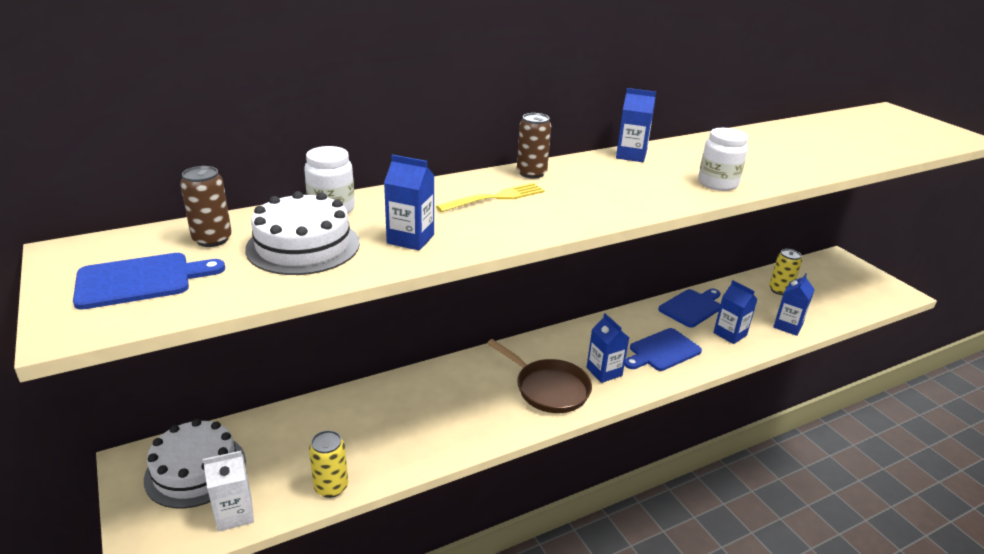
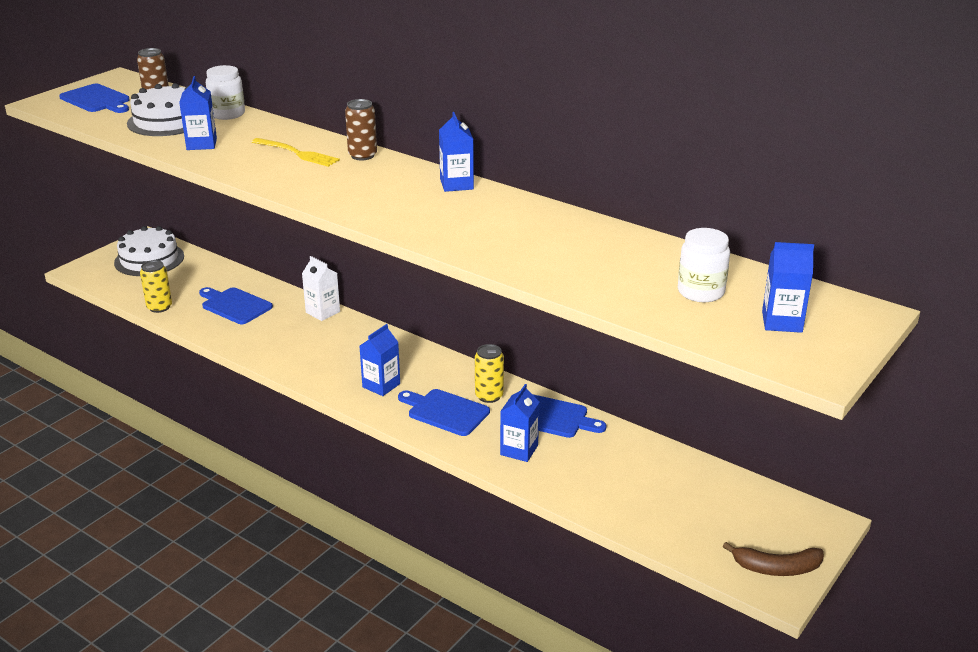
camera: 65 degrees right, 0 degrees up
white carton [203,451,254,532] -> white carton moved to [302,256,340,321]
brown pan [487,339,592,413] -> none
white jar [698,128,748,191] -> white jar moved to [678,228,730,302]
yellow can [769,249,802,295] -> yellow can moved to [475,344,504,403]
blue carton [773,273,815,336] -> blue carton moved to [762,242,814,333]
none -> blue cutting board [199,287,273,324]
none -> brown banana [723,542,824,576]

